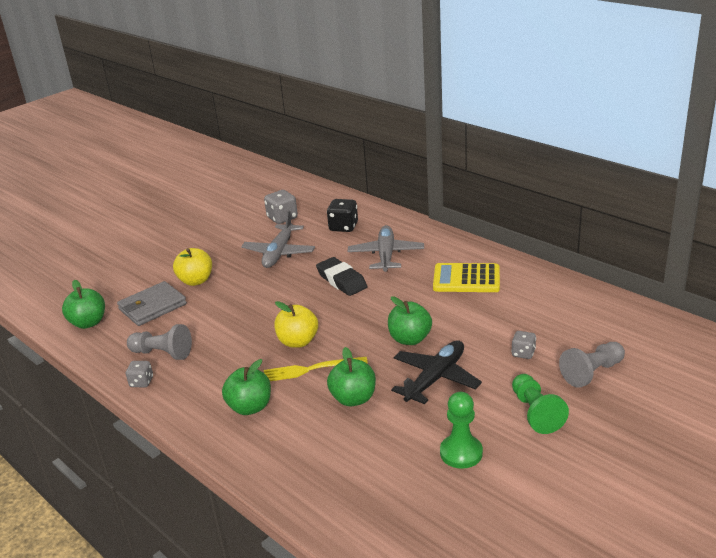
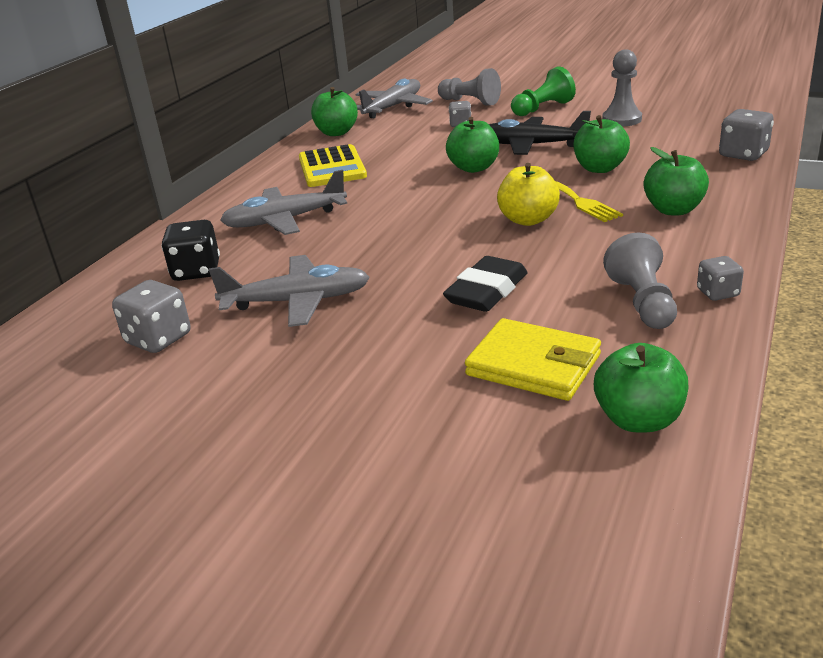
camera: 110 degrees left, 0 degrees up
grey wallet [117,281,187,326] -> yellow wallet [465,318,601,401]
yellow apple [173,248,212,286] -> none
black eraser [316,257,367,296] -> black eraser moved to [443,256,528,312]
green pawn [440,392,483,469] -> grey pawn [602,50,642,126]
none -> green apple [311,87,358,136]
none -> grey plane [355,79,433,118]
none -> grey dice [719,109,774,161]

